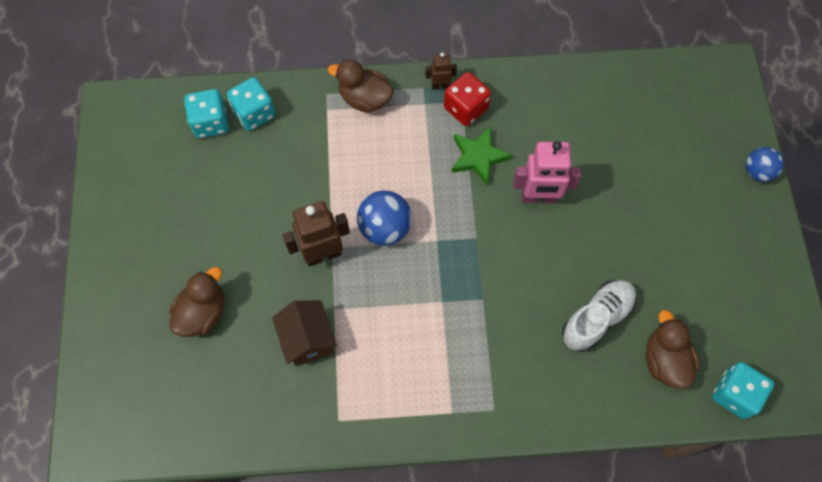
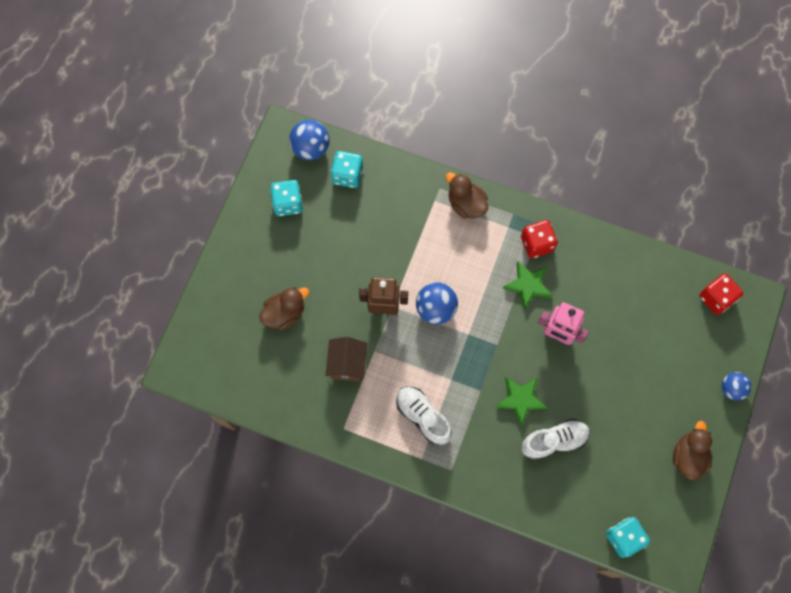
camera: 25 degrees right, 5 degrees up
turquoise dice [227,77,276,131] -> turquoise dice moved to [270,180,303,216]
brown robot [425,52,457,90] -> none
brown duck [646,310,700,389] -> brown duck moved to [673,421,712,480]
none -> blue ball [289,120,329,160]
none -> white shoe [396,386,452,445]
none -> green star [495,377,547,426]
none -> red dice [699,274,743,315]

